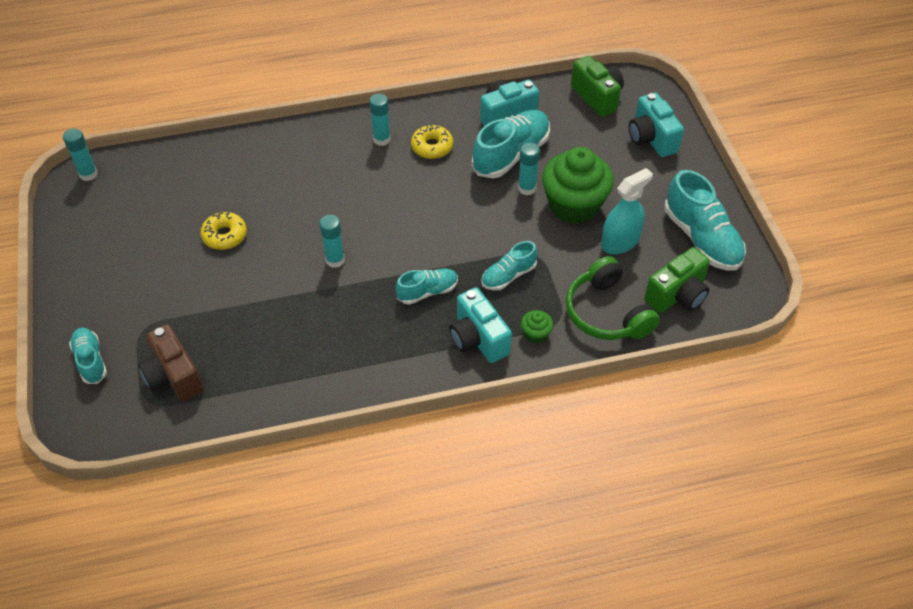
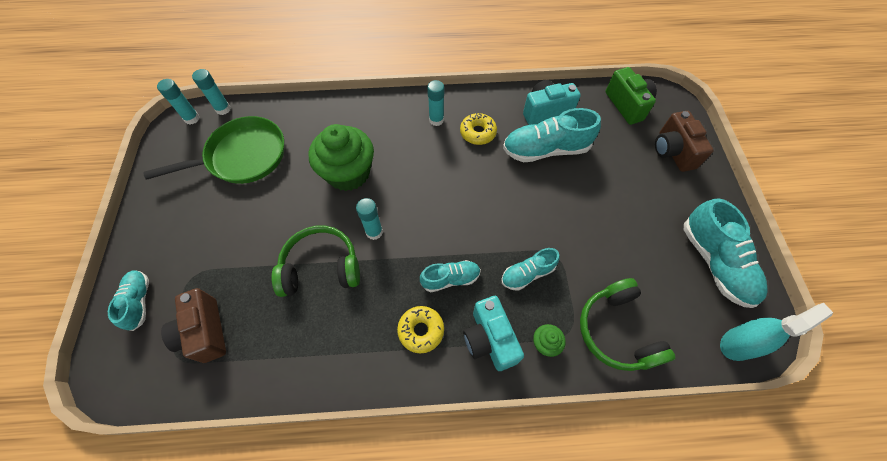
camera: 10 degrees right, 10 degrees up
yellow donut [201,212,247,250] -> yellow donut moved to [397,306,444,353]
turquoise shoe [472,110,550,178] -> turquoise shoe turned 150 degrees counterclockwise [503,108,601,162]
turquoise glue stick [518,143,540,195] -> turquoise glue stick moved to [192,69,231,115]
green cupcake [542,147,614,224] -> green cupcake moved to [309,124,374,191]
turquoise spray bottle [601,168,653,254] -> turquoise spray bottle moved to [720,303,833,361]
turquoise camera [629,93,684,157] -> brown camera [655,111,714,172]
green camera [644,247,710,313] -> none
none -> green pan [144,116,284,184]
none -> green headphones [272,225,360,297]

